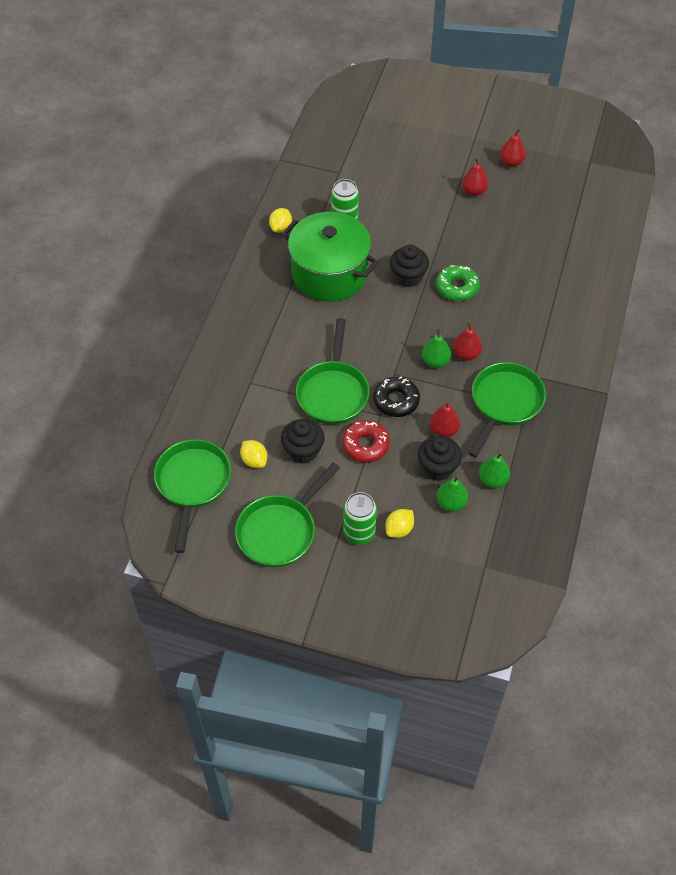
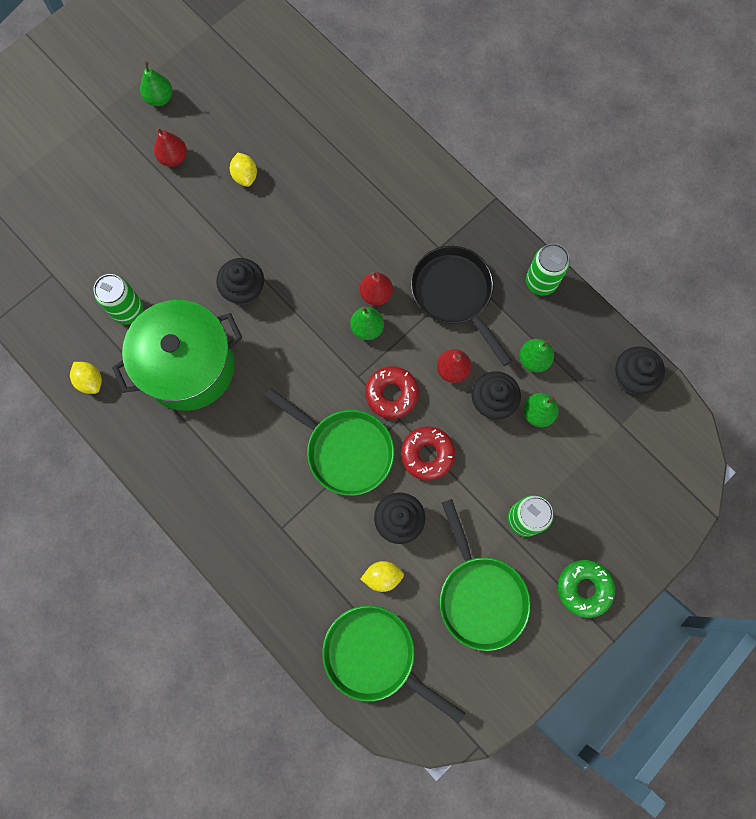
camera: 60 degrees left, 20 degrees up
black donut [373,376,420,417] -> red donut [365,366,419,419]
yellow lemon [385,509,414,538] -> yellow lemon moved to [230,153,257,187]
green donut [436,265,480,301] -> green donut moved to [558,560,615,618]
green pan [468,362,546,458] -> black pan [411,246,512,366]
red pear [500,128,526,167] -> green pear [140,61,172,106]
none -> green can [526,243,570,296]
none -> black cupcake [615,346,665,394]

